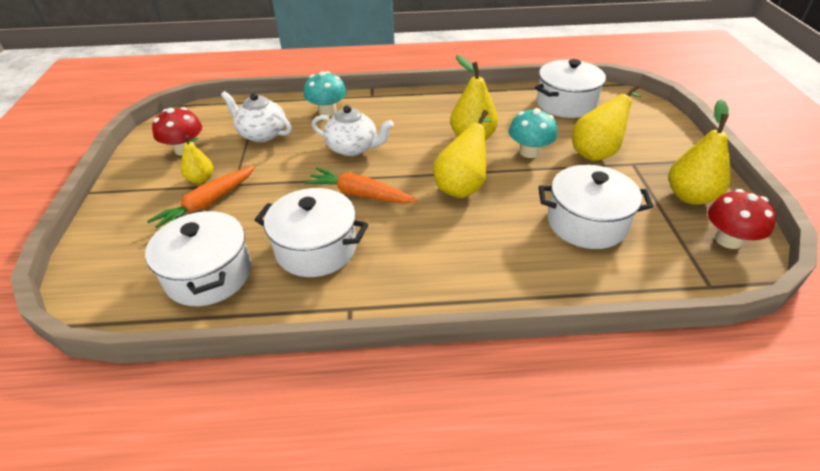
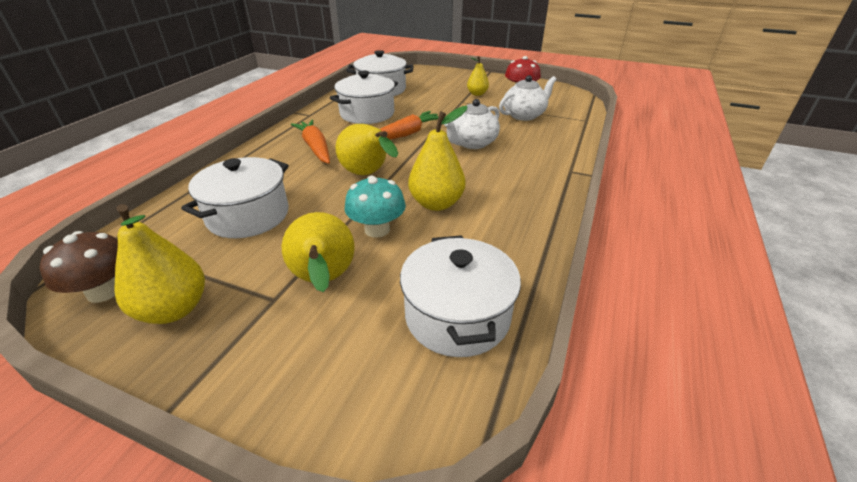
camera: 115 degrees right, 5 degrees down
orange carrot [147,166,255,228] -> orange carrot moved to [291,120,330,164]
turquoise mushroom [304,71,347,116] -> none
red mushroom [708,189,776,249] -> brown mushroom [39,231,118,303]

